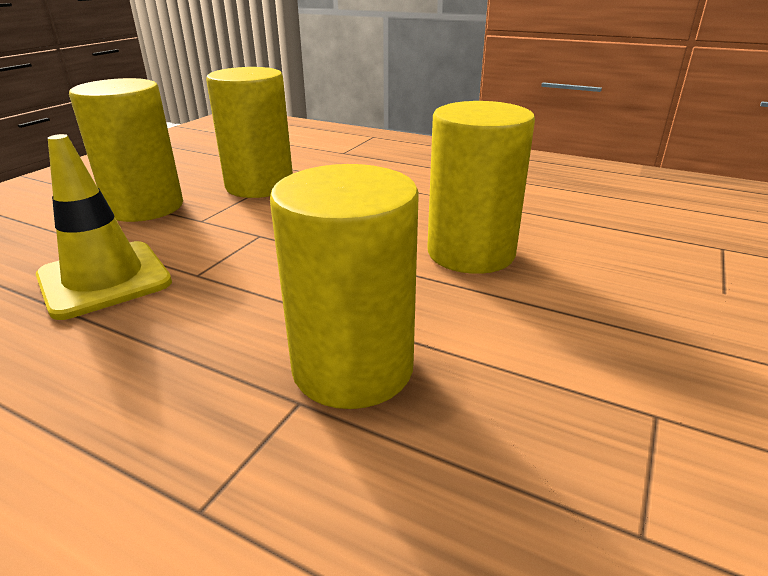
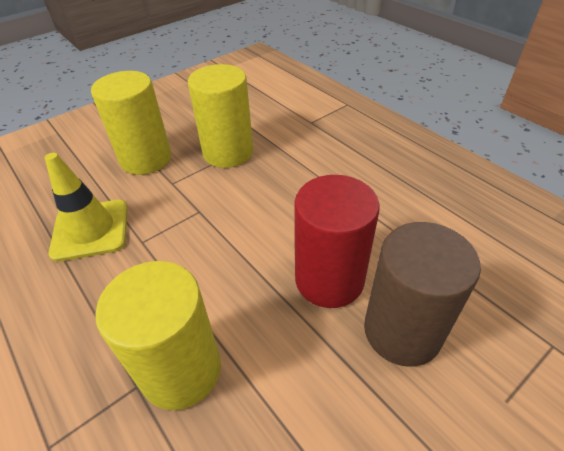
camera: 25 degrees right, 15 degrees up
yellow cylinder [427,101,535,274] -> red cylinder [294,175,380,308]
none -> brown cylinder [364,222,481,366]

